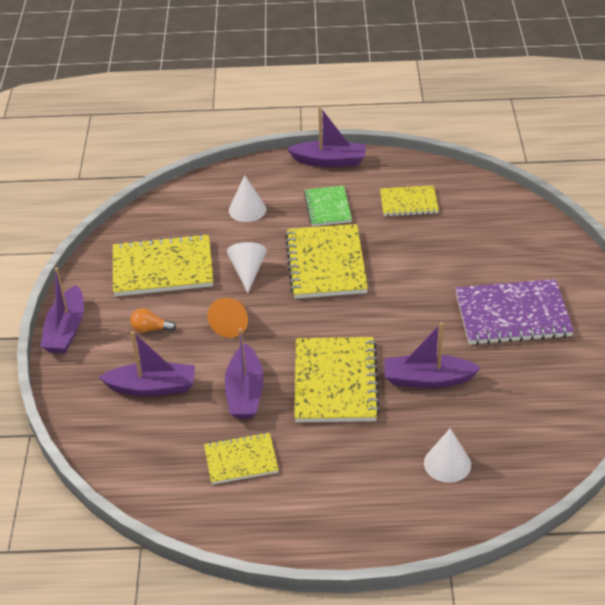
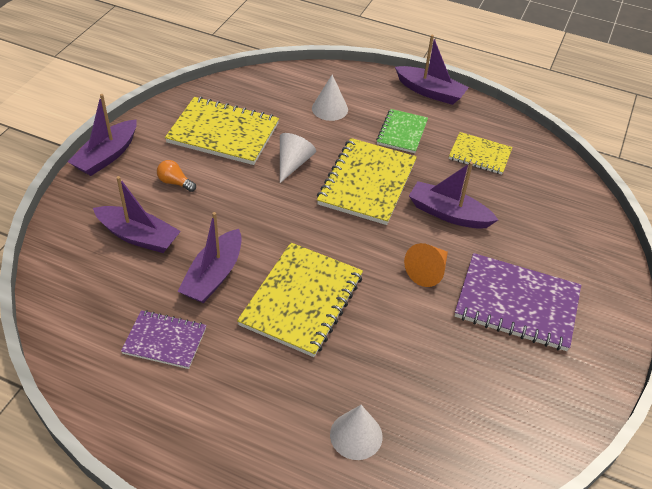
camera: 20 degrees right, 5 degrees up
yellow notebook [204,432,279,484] -> purple notebook [121,310,206,369]
orange cone [207,298,248,338] -> orange cone moved to [404,243,448,287]
purple boat [384,322,481,388] -> purple boat moved to [409,162,498,229]

